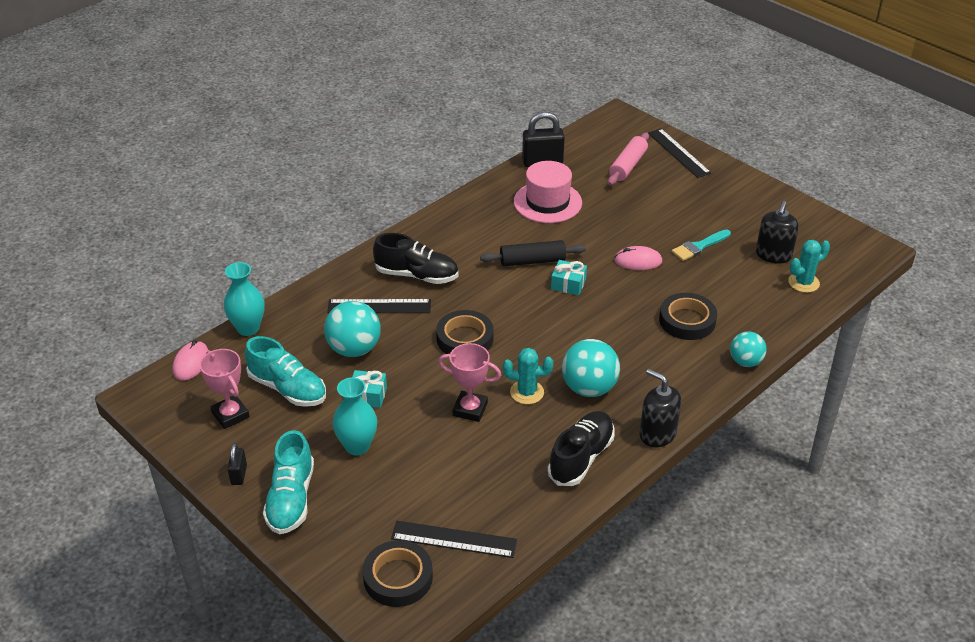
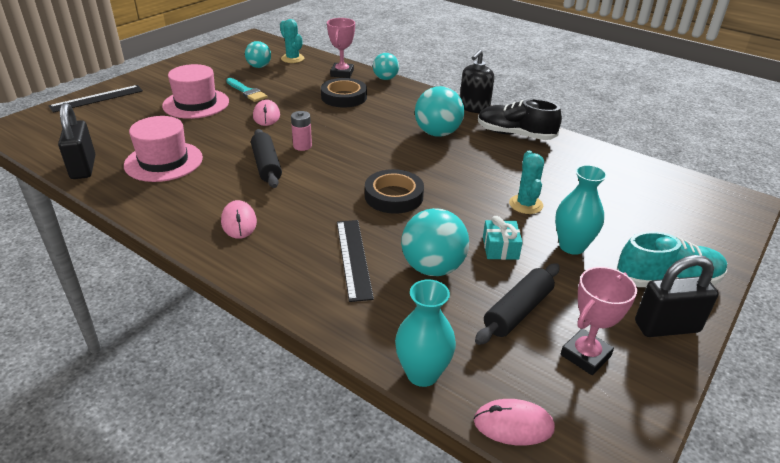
camera: 100 degrees left, 5 degrees down
black padlock [227,443,247,485] -> black padlock [635,255,718,337], size x1.85
turquoise shoe [245,336,326,407] -> black rolling pin [475,263,560,345]
black tape [363,540,433,607] -> none
black shoe [373,233,458,284] -> none
black ruler [391,521,517,558] -> none
pink trophy [439,343,501,422] -> pink trophy moved to [327,18,355,78]
turquoise cactus [503,348,553,404] -> turquoise cactus moved to [509,151,544,214]
turquoise gift [551,260,587,295] -> pink battery [291,111,312,151]
pink rolling pin [608,133,649,185] -> none
black soap dispenser [756,201,799,264] -> turquoise ball [245,41,271,68]
none -> pink hat [162,64,229,119]
none -> pink mouse [221,200,257,239]

